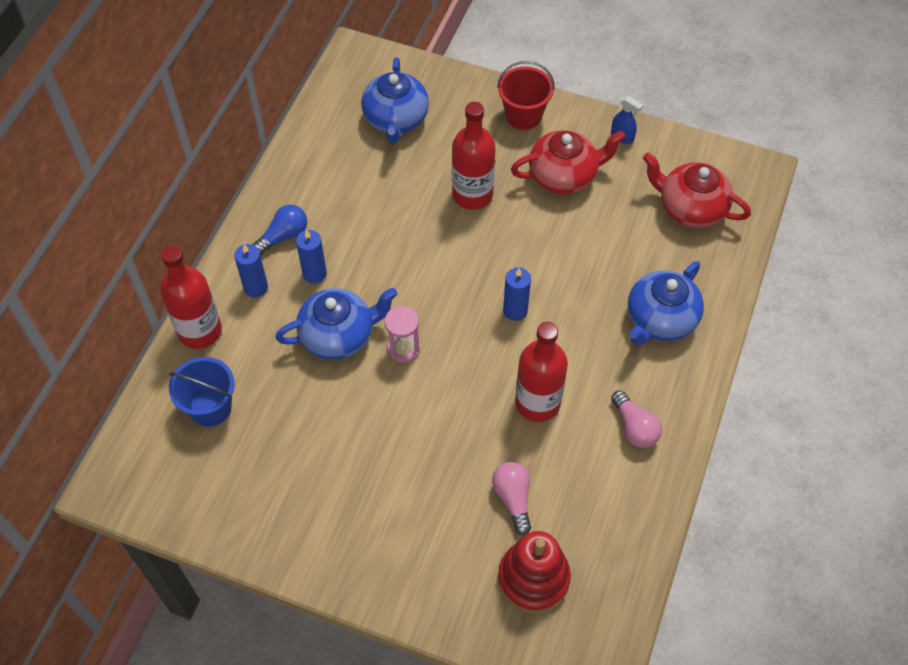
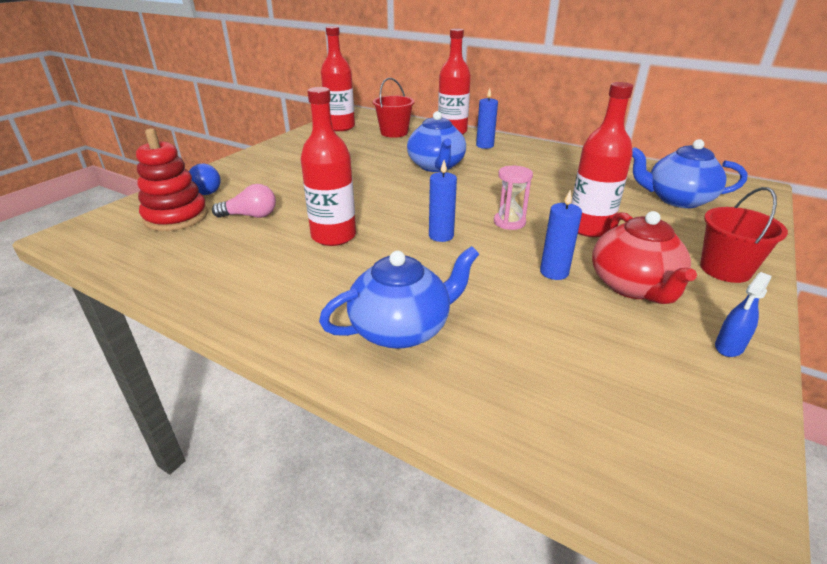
camera: 100 degrees right, 25 degrees down
blue bucket [169,357,235,427] -> red bucket [373,78,415,138]
blue light bulb [252,205,307,255] -> blue light bulb moved to [189,164,221,195]
blue candle [296,230,327,284] -> blue candle moved to [540,190,582,280]
pink hourglass [384,306,420,363] -> pink hourglass moved to [494,166,533,230]
pink light bulb [611,390,662,448] -> none
blue teapot [628,261,704,345] -> blue teapot turned 105 degrees clockwise [319,246,479,349]
red teapot [643,152,751,228] -> none
none -> red bottle [321,26,355,131]

